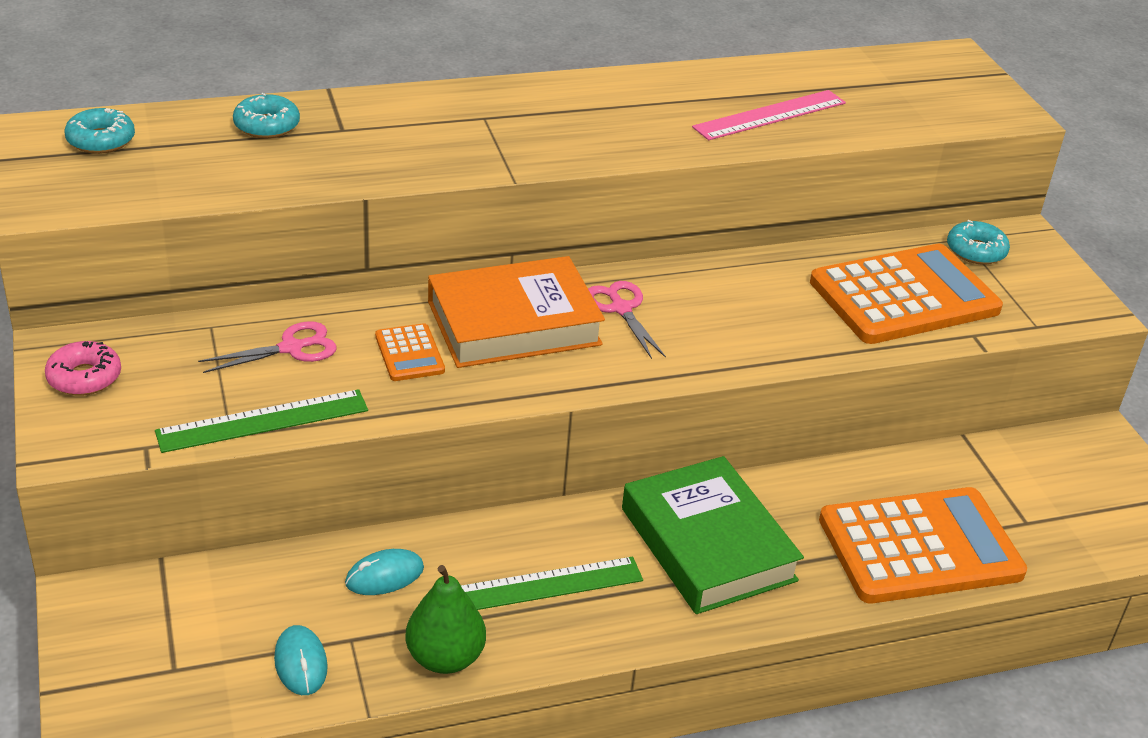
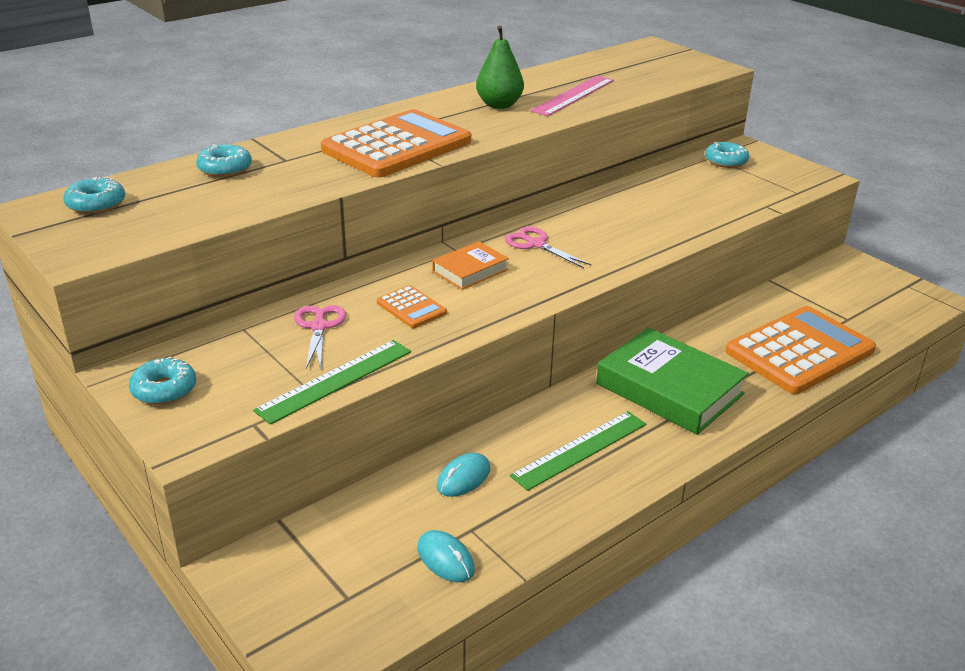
camera: 20 degrees left, 5 degrees down
pink donut [45,341,121,396] -> turquoise donut [129,356,196,405]
pink scissors [198,321,337,373] -> pink scissors turned 45 degrees counterclockwise [294,305,346,370]
green pear [406,565,486,674] -> green pear moved to [476,26,524,109]
orange book [428,256,605,368] -> orange book [432,241,509,290], size x0.53
orange calculator [810,244,1003,344] -> orange calculator moved to [321,109,471,178]

